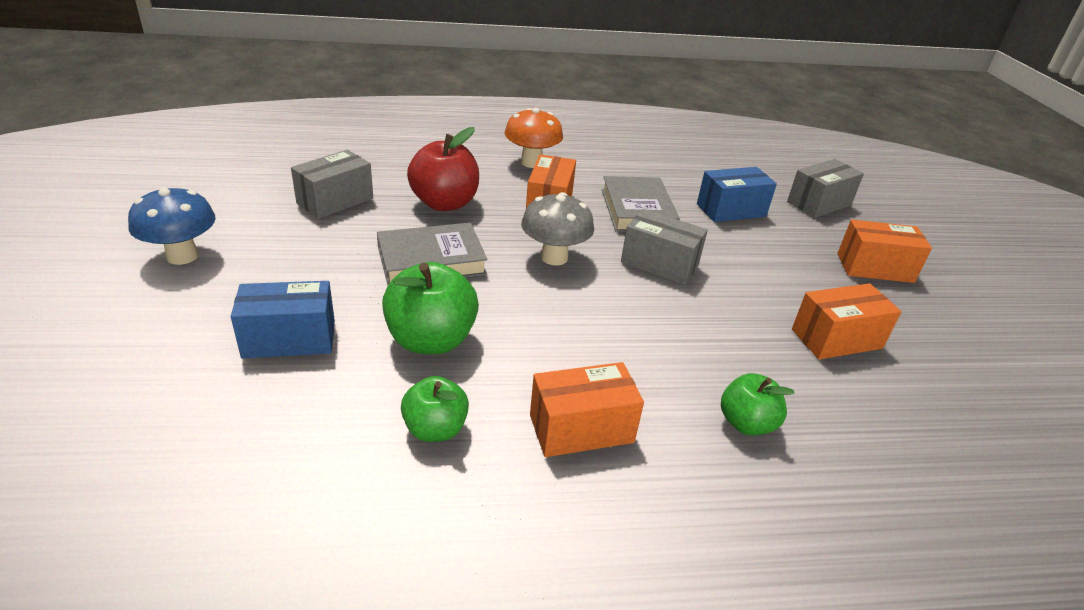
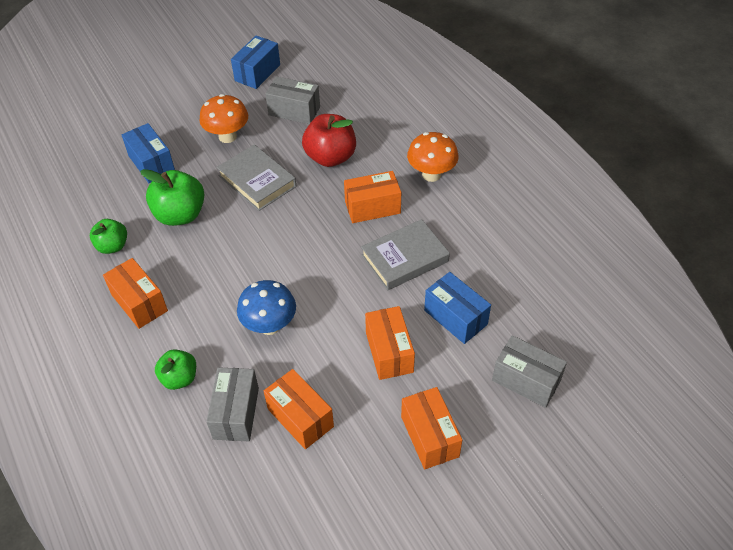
camera: 70 degrees right, 15 degrees up
blue mushroom [128,186,216,265] -> blue mushroom moved to [237,280,296,335]
grey mushroom [521,192,594,265] -> none
grey box [621,209,708,285] -> grey box moved to [206,367,259,442]
none -> orange mushroom [199,94,248,143]
none -> blue box [231,36,280,89]
none -> orange box [365,306,415,380]

